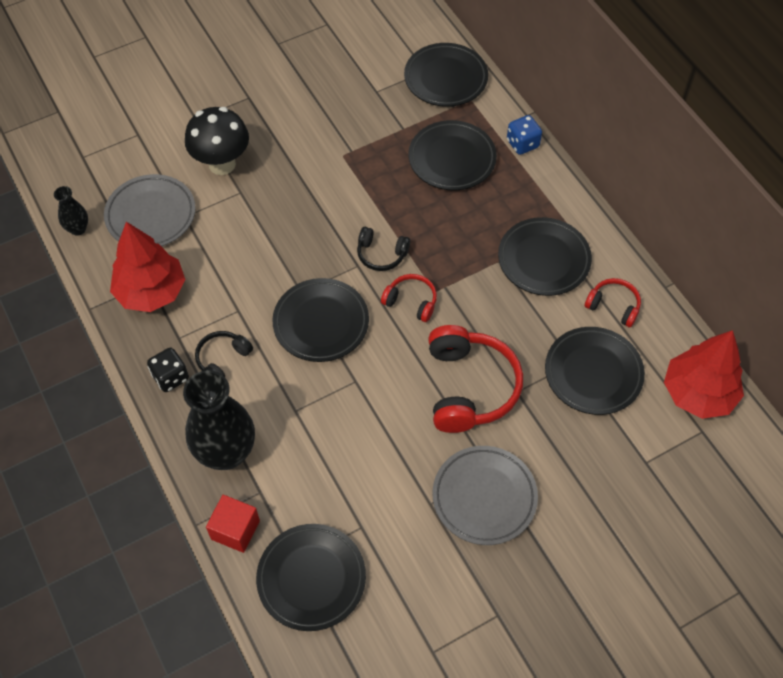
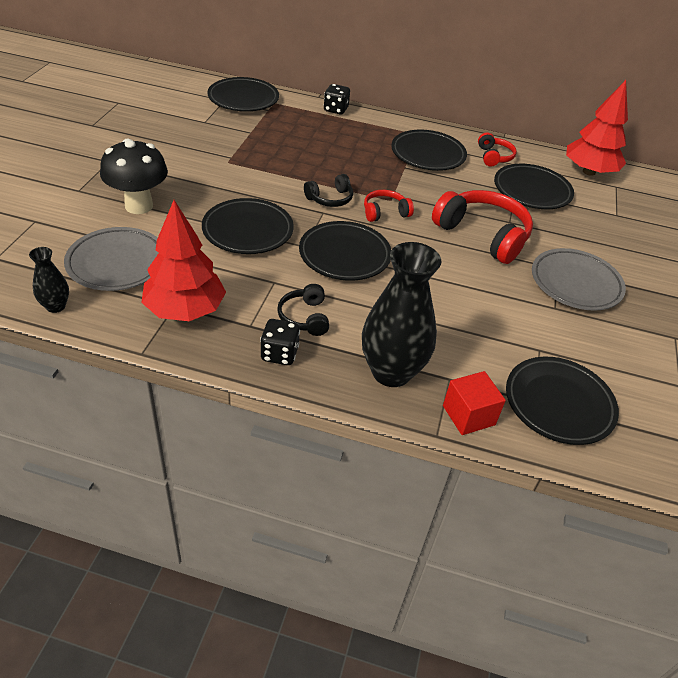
camera: 50 degrees left, 15 degrees down
black plate [409,120,497,190] -> black plate moved to [202,198,294,254]
blue dice [507,115,542,155] -> black dice [324,84,350,114]
red headphones [585,278,641,327] -> red headphones turned 105 degrees clockwise [478,132,517,167]

